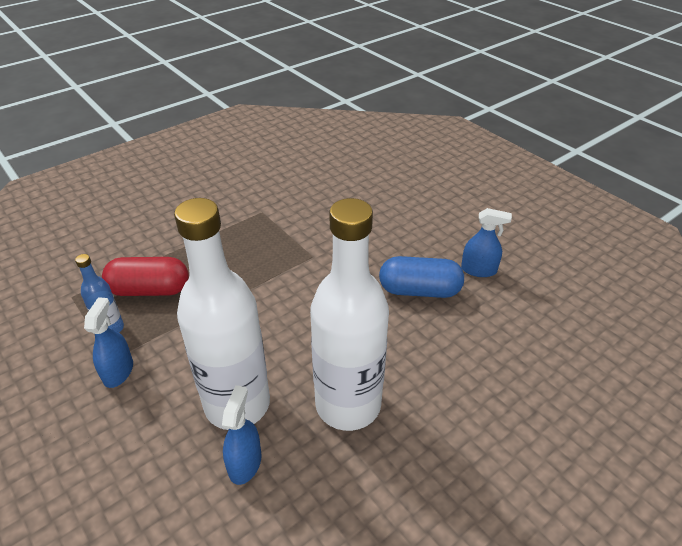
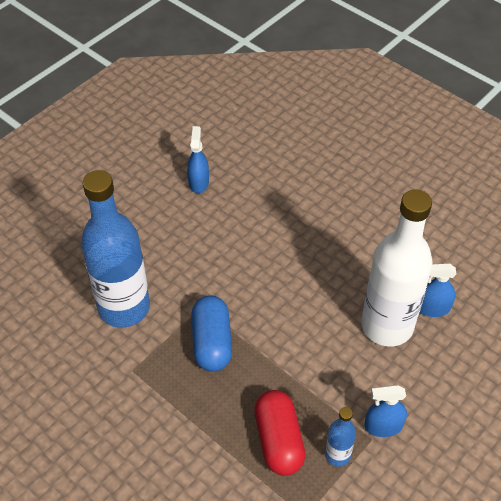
camera: 100 degrees left, 10 degrees up
white bottle [310,198,389,431] -> none
blue capsule [379,256,464,298] -> blue capsule moved to [191,295,232,372]
none -> blue bottle [81,170,150,328]

